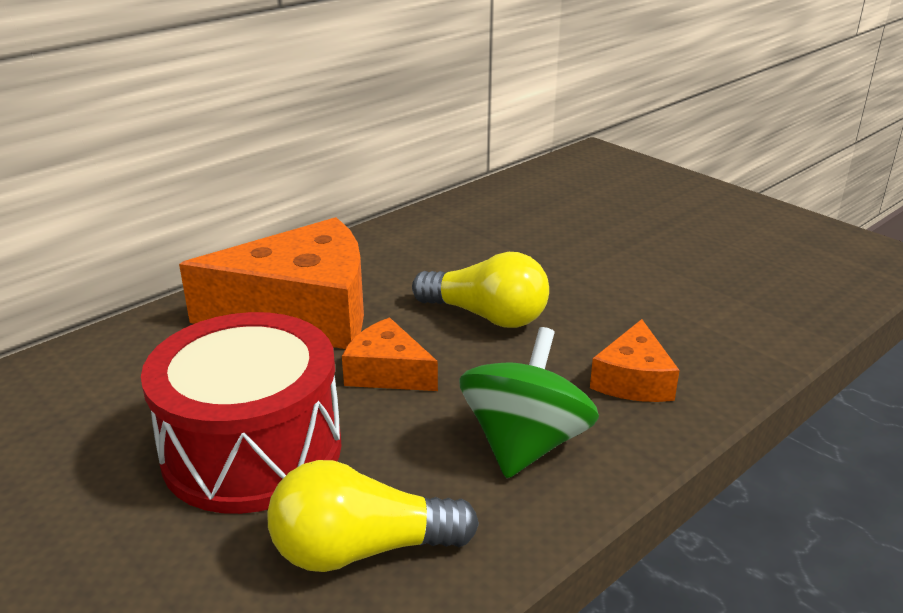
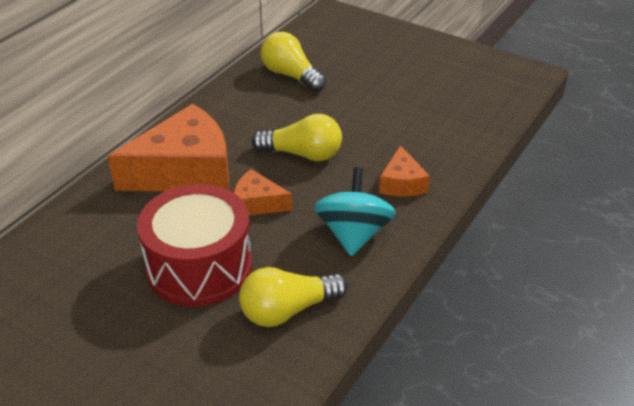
camera: 15 degrees left, 10 degrees up
green spinning top [459,327,599,478] -> turquoise spinning top [314,167,396,256]
none -> yellow light bulb [261,32,326,92]

